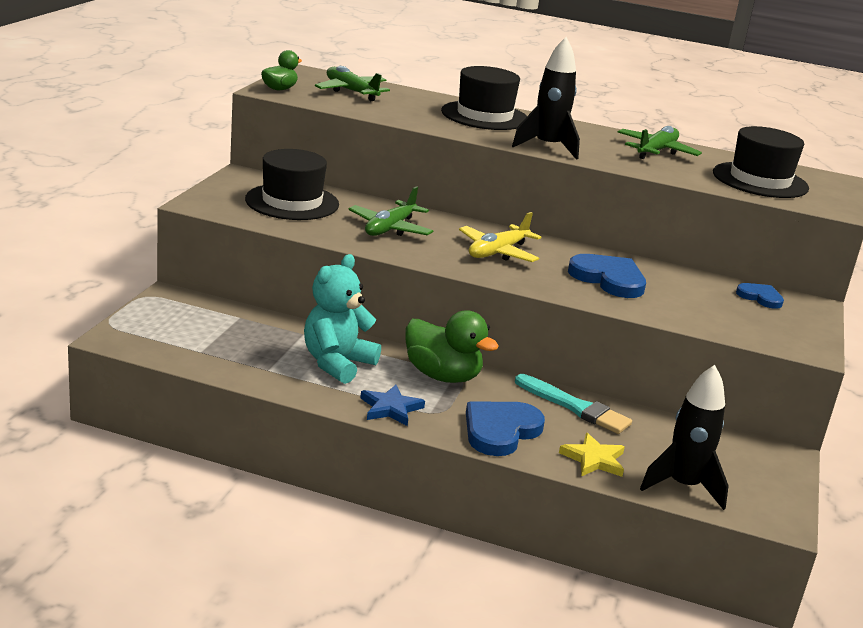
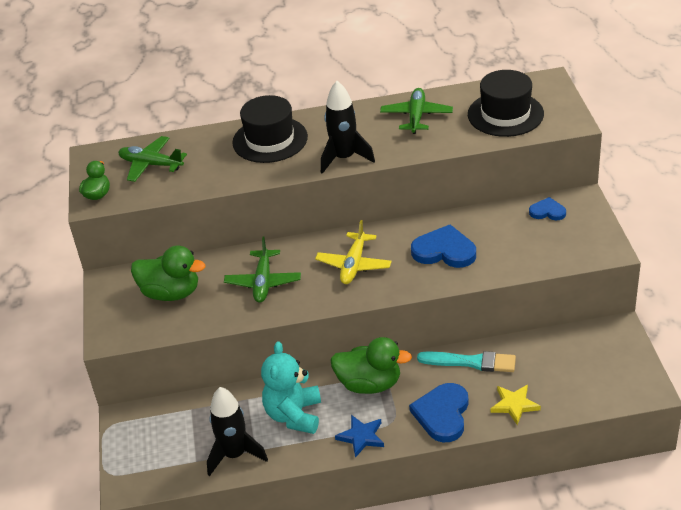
camera: 20 degrees left, 15 degrees up
black hat [245,149,339,220] -> green duck [131,246,205,301]
black rocket [640,365,729,510] -> black rocket moved to [207,387,268,476]

